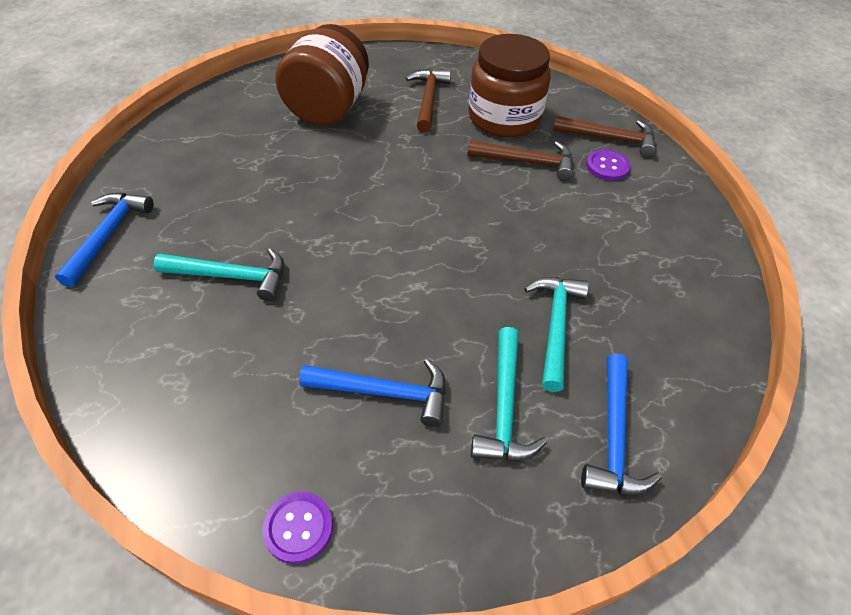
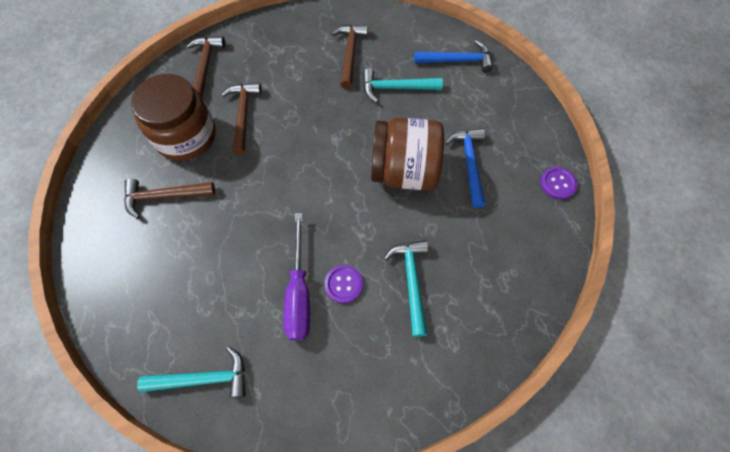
camera: 100 degrees left, 15 degrees up
blue hammer [55,193,153,287] -> none
brown jar [275,24,369,126] -> brown jar moved to [371,118,444,190]
turquoise hammer [471,327,547,460] -> turquoise hammer moved to [137,347,246,398]
purple button [586,149,630,181] -> purple button moved to [324,265,363,303]
none -> purple screwdriver [283,213,310,341]
none -> brown hammer [332,24,368,89]

